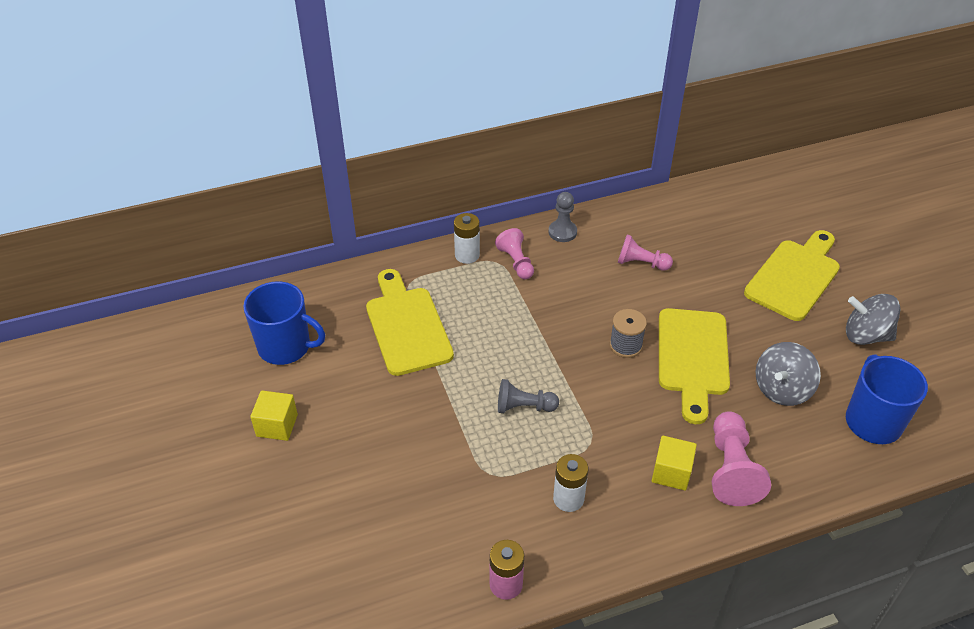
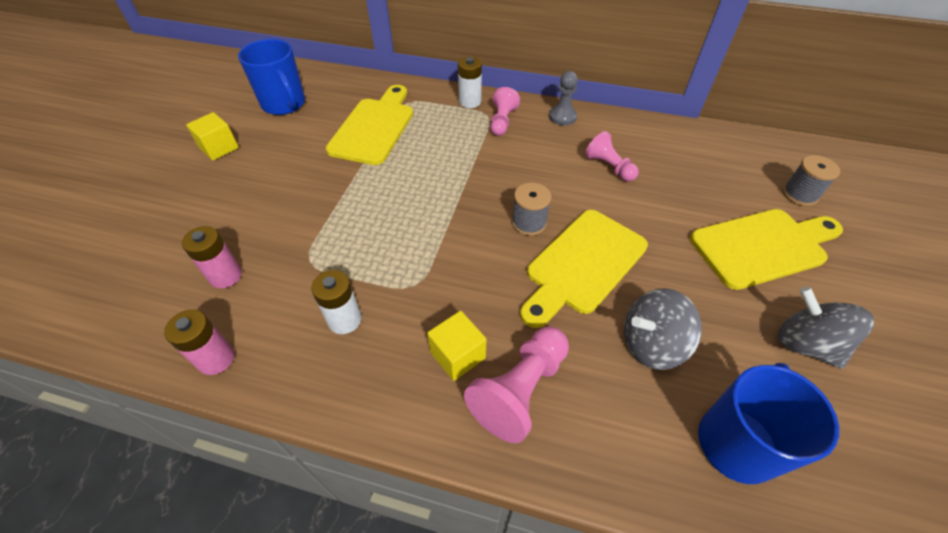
camera: 35 degrees right, 5 degrees up
grey pawn [498,379,559,413] -> none
none -> pink battery [182,226,242,288]
none -> grey spool [783,155,840,206]

